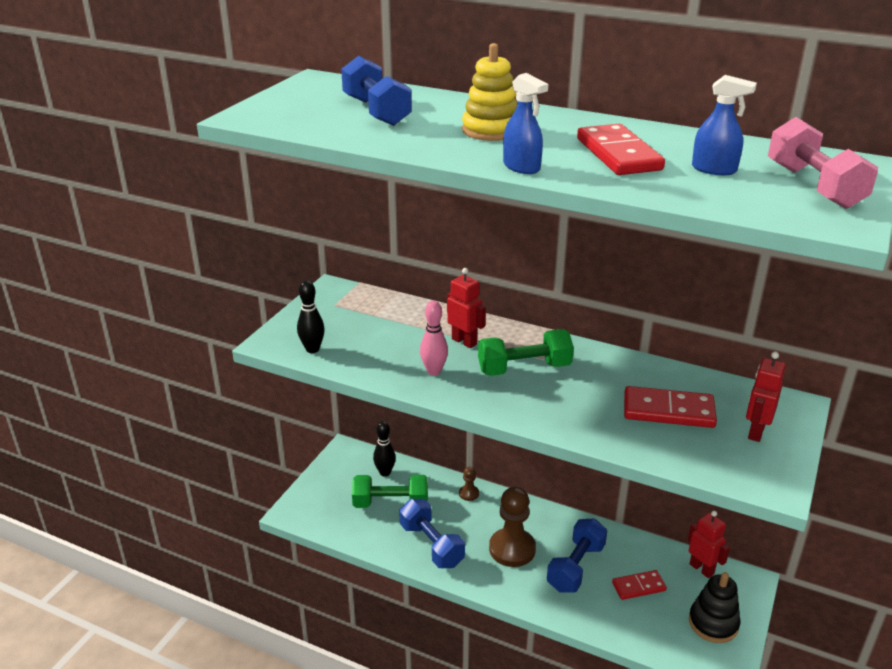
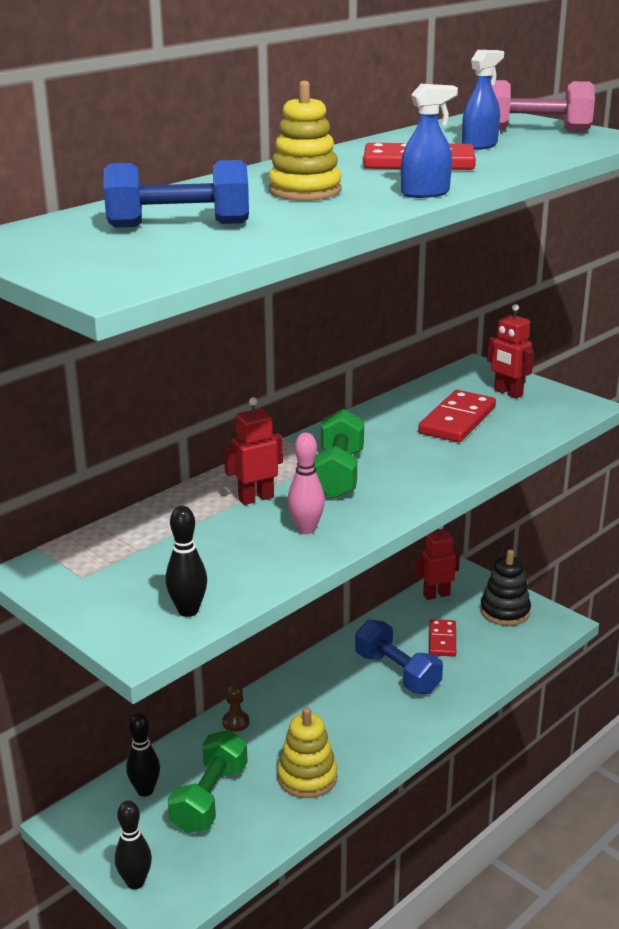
camera: 70 degrees left, 5 degrees down
blue dumbbell [399,499,465,568] -> yellow stacking toy [277,707,337,798]
brown pawn [489,487,536,567] -> none
none -> black bowling pin [115,801,152,889]

